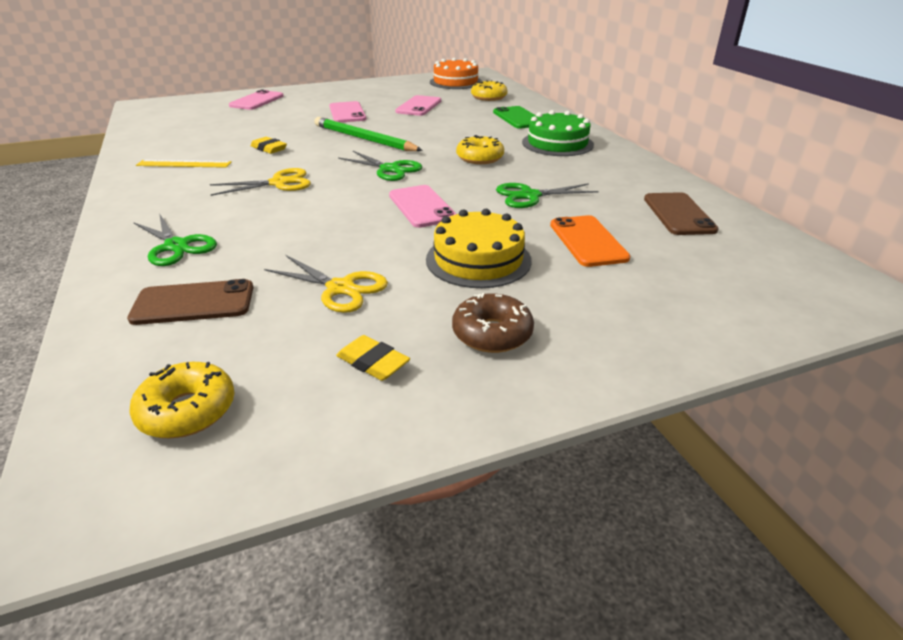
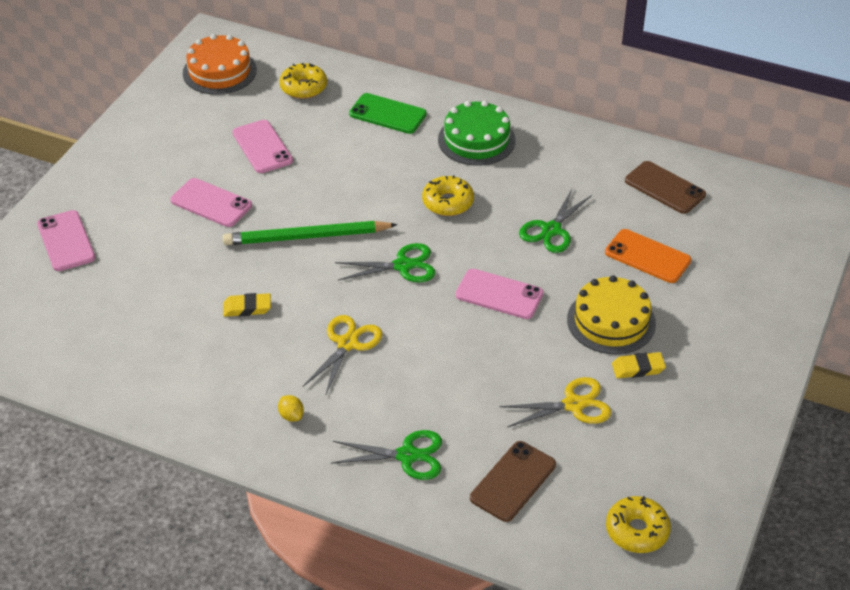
camera: 45 degrees left, 10 degrees up
yellow ruler [136,160,232,168] -> none
yellow eraser [336,335,410,381] -> yellow eraser moved to [612,352,666,378]
brown donut [452,293,534,353] -> none
none -> yellow lemon [278,395,304,422]

